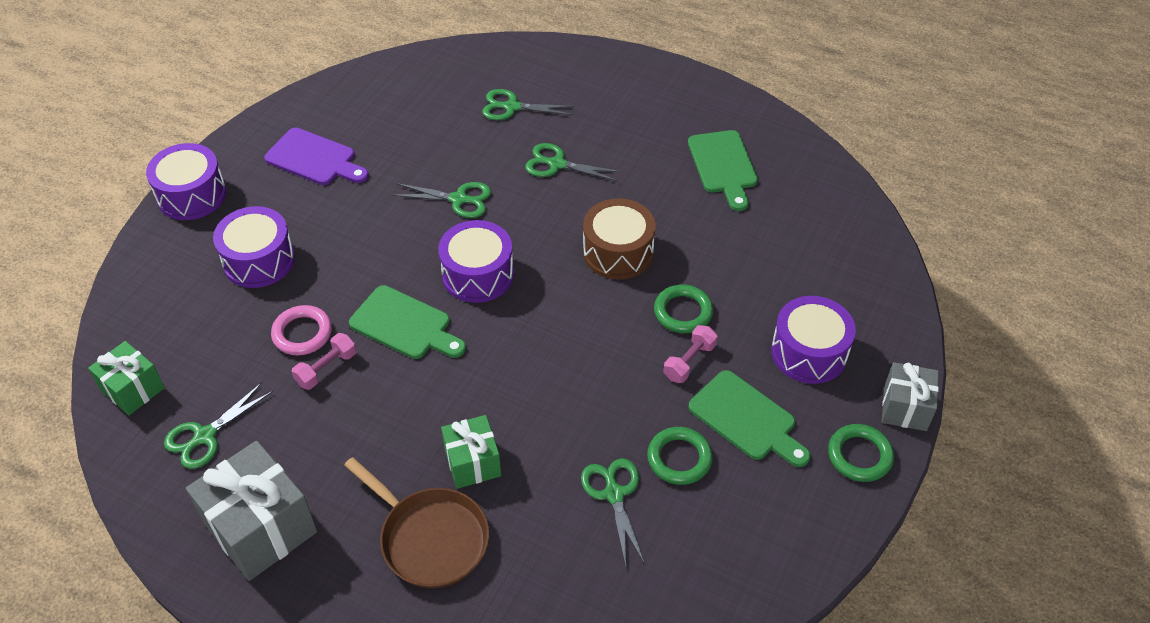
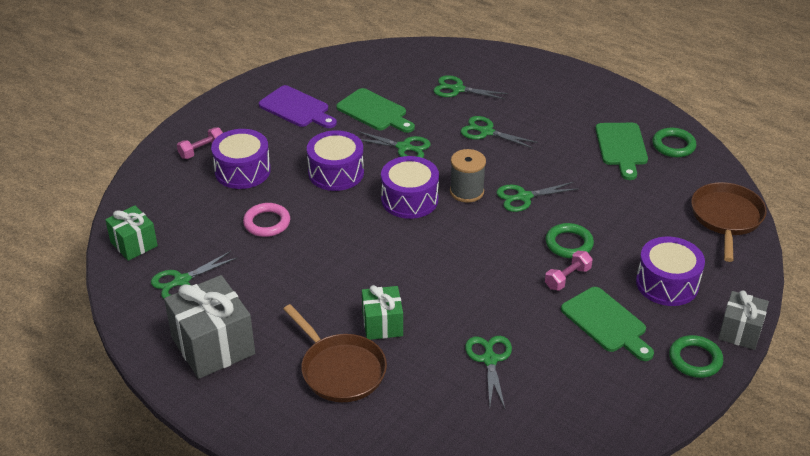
camera: 10 degrees right, 10 degrees down
purple drum [146,143,226,220] -> purple drum moved to [307,130,364,191]
pink dumbbell [291,333,356,390] -> pink dumbbell moved to [177,127,223,159]
green cutting board [349,285,466,359] -> green cutting board moved to [336,88,415,133]
brown drum [583,198,656,280] -> green scissors [497,182,578,212]
green ring [647,427,713,485] -> green ring moved to [652,128,697,158]
none -> grey spool [450,149,486,203]
none -> brown pan [691,182,767,262]

